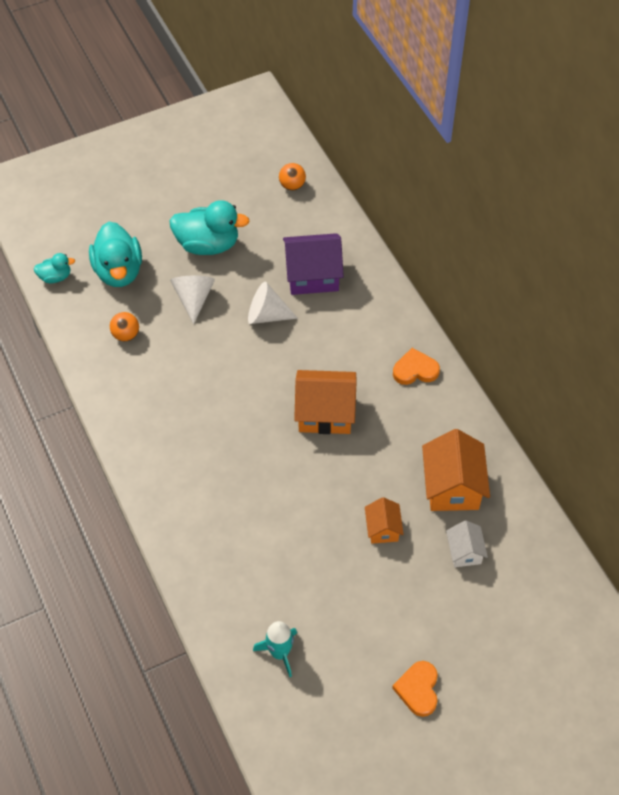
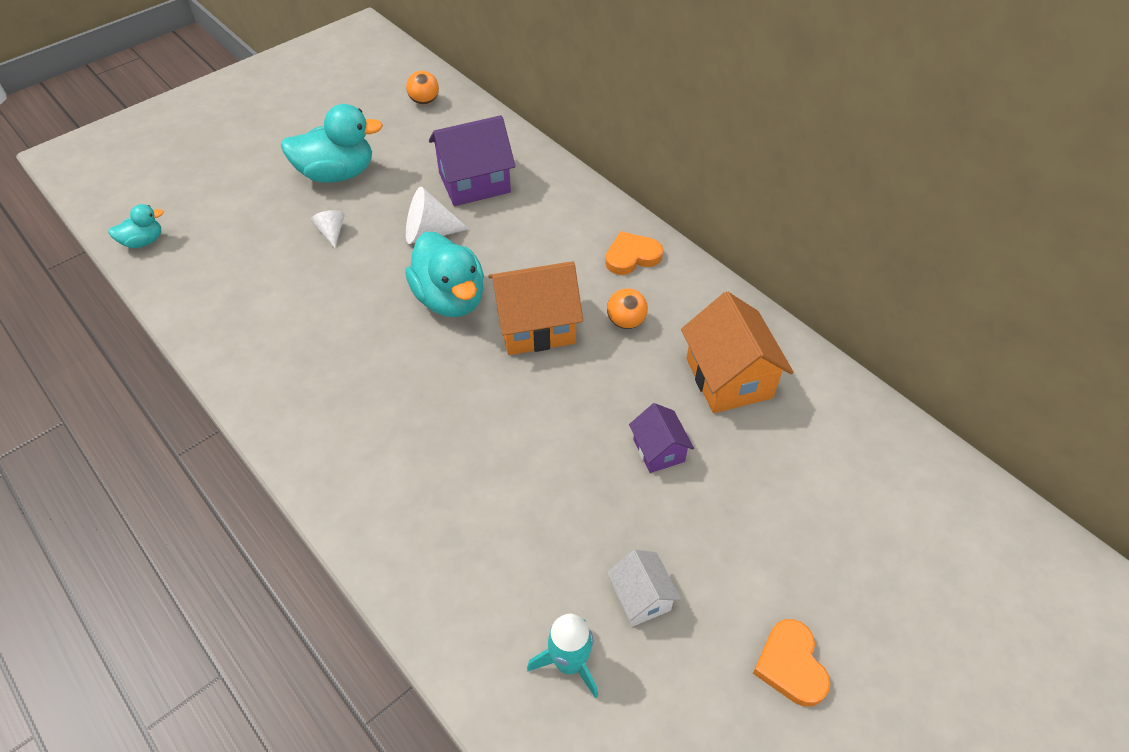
camera: 15 degrees left, 5 degrees down
turquoise duck [89,222,142,287] -> turquoise duck moved to [405,232,484,317]
orange ball [110,312,139,341] -> orange ball moved to [607,288,648,329]
white cone [170,276,215,324] -> white cone [311,210,345,248], size x0.58
orange house [365,497,404,544] -> purple house [629,403,694,473]
white house [446,521,488,567] -> white house moved to [607,550,681,626]

